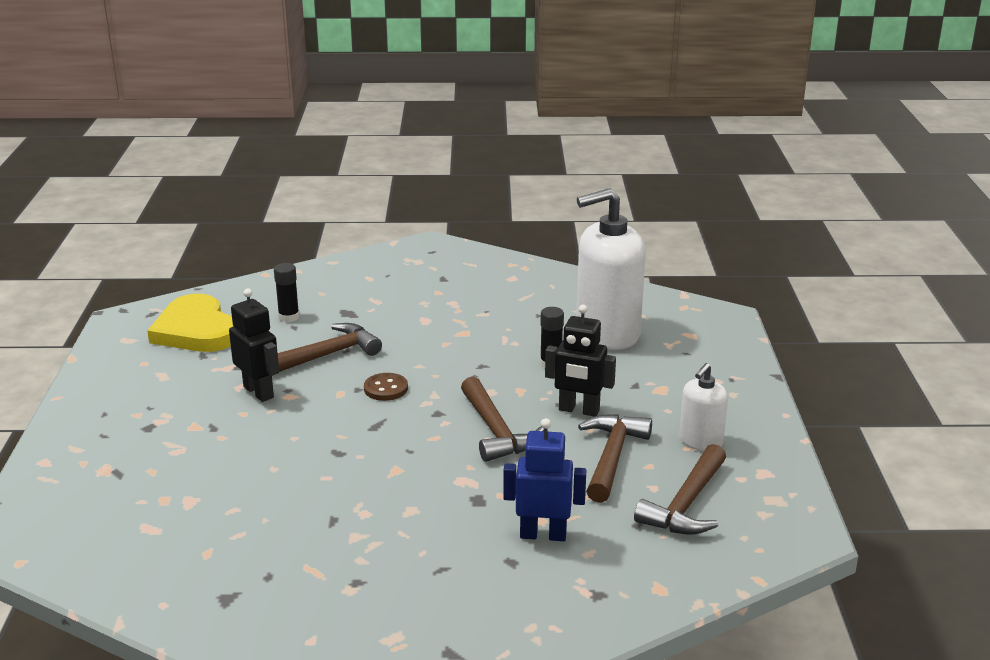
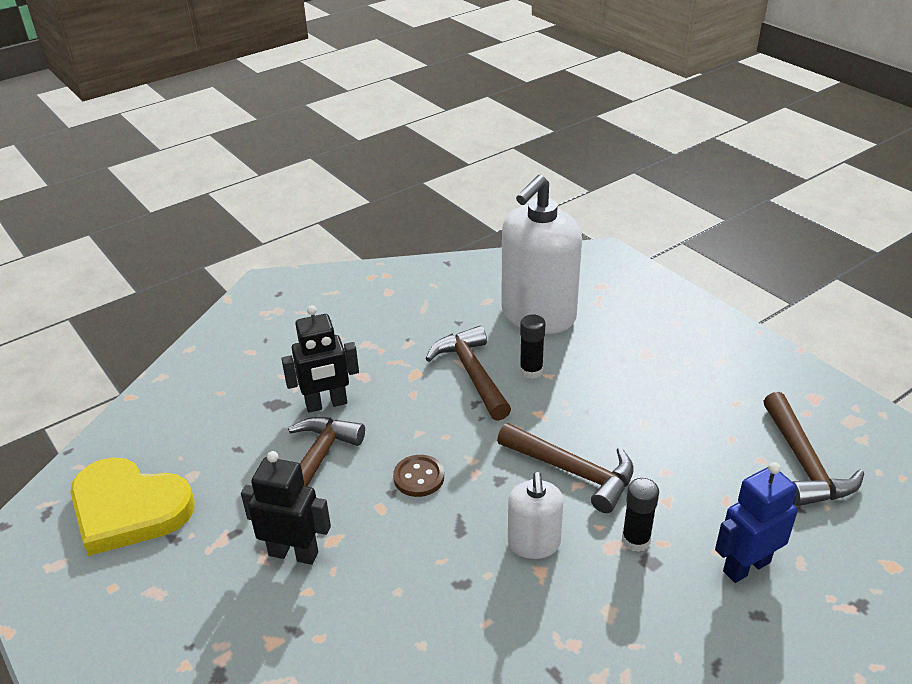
camera: 35 degrees left, 10 degrees up
black glue stick [274,263,300,322] -> black glue stick moved to [622,478,659,552]
black robot [545,305,616,417] -> black robot moved to [282,305,359,413]
brown hammer [578,414,652,503] -> brown hammer moved to [426,326,511,421]
white soap dispenser [679,363,728,451] -> white soap dispenser moved to [508,472,563,559]

